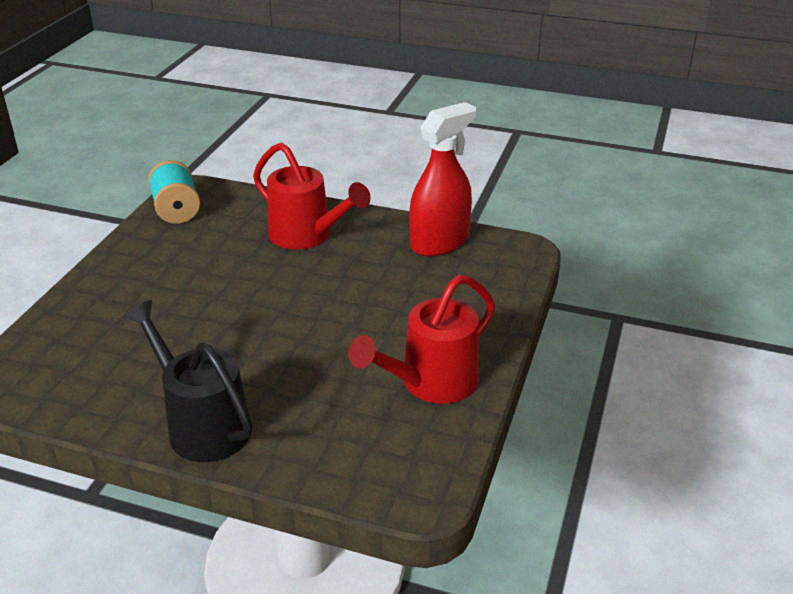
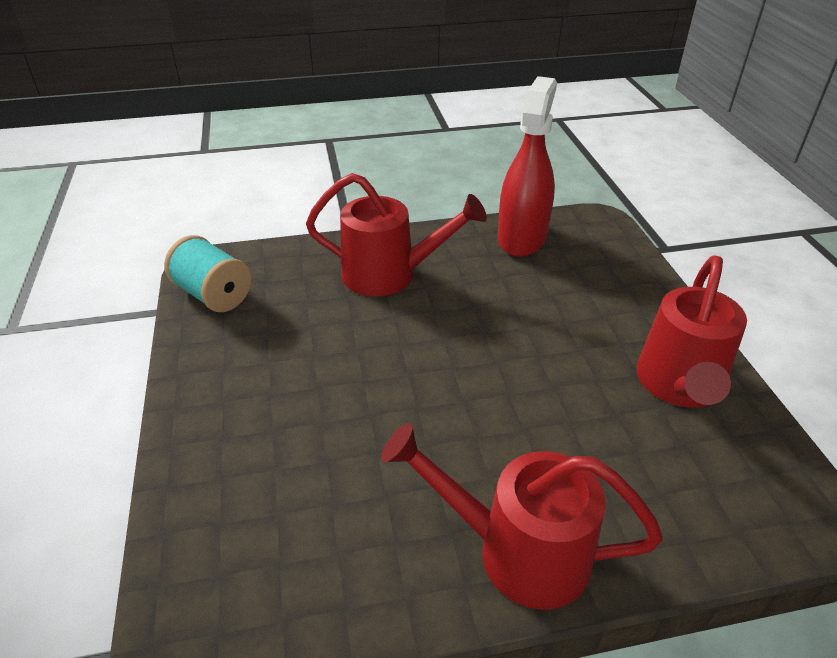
camera: 30 degrees left, 5 degrees up
black watering can [123,300,253,462] -> red watering can [381,423,663,610]

